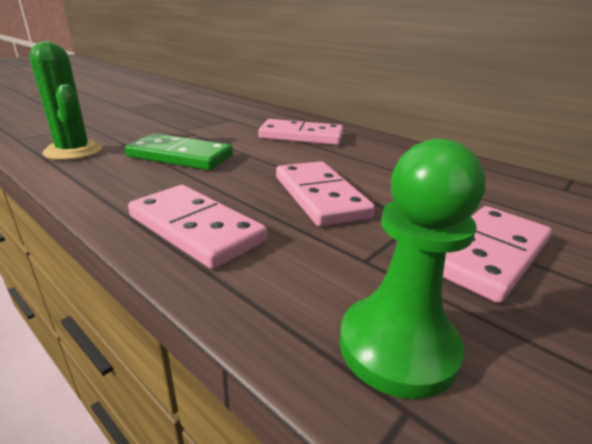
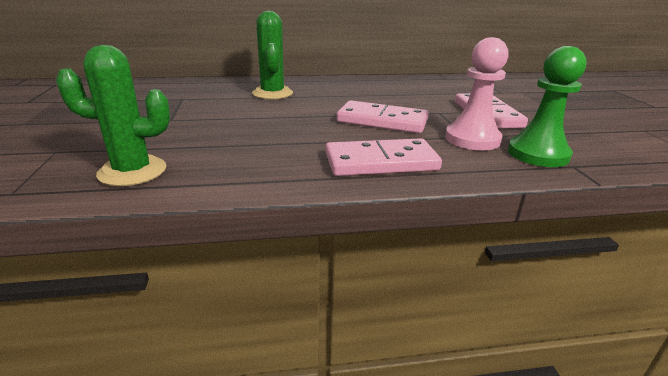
camera: 50 degrees left, 0 degrees up
green domino [125,133,233,170] -> none
pink domino [259,119,343,145] -> green cactus [252,11,293,99]
none -> pink pawn [445,37,509,150]

